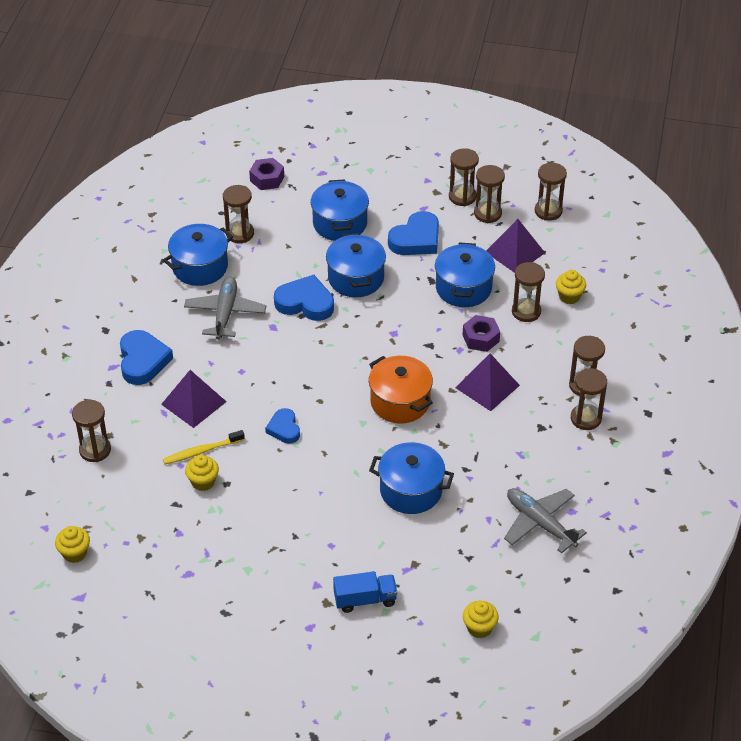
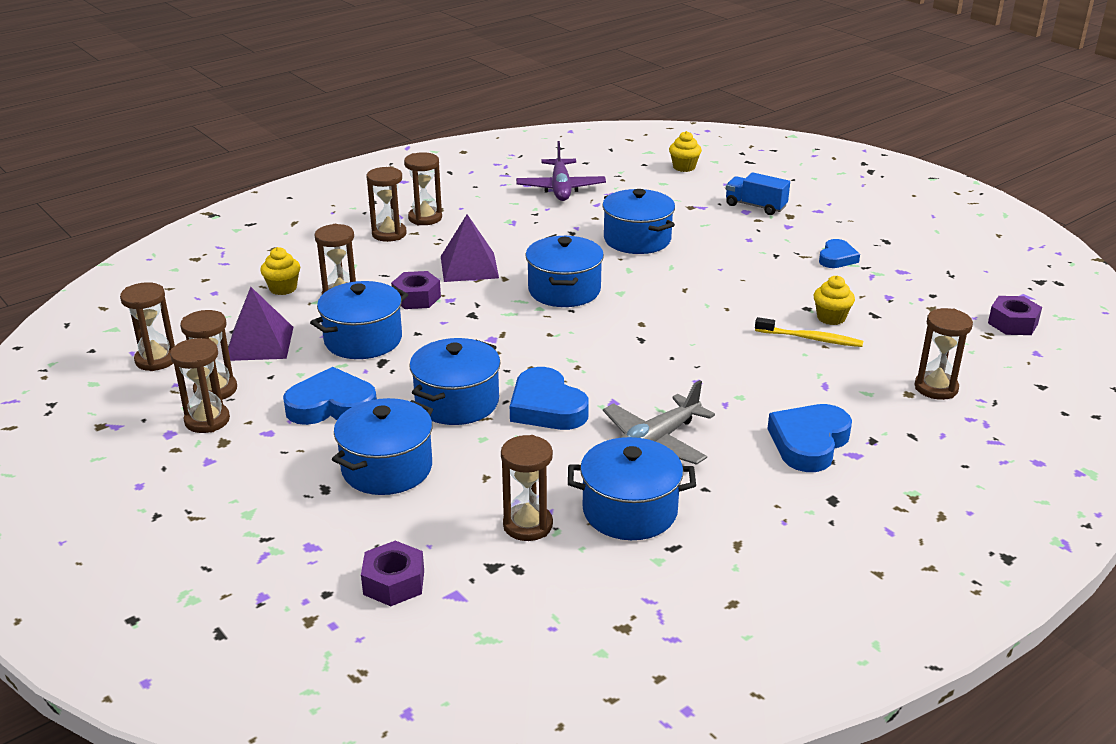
camera: 140 degrees left, 15 degrees down
yellow cupcake [55,526,90,563] -> purple nut [988,296,1042,335]
purple pyramid [161,370,227,428] -> none
blue heart [265,408,300,444] -> blue heart moved to [819,239,860,268]
orange pot [369,356,433,424] -> blue pot [525,236,604,307]
grey plane [504,488,587,554] -> purple plane [516,141,606,201]

